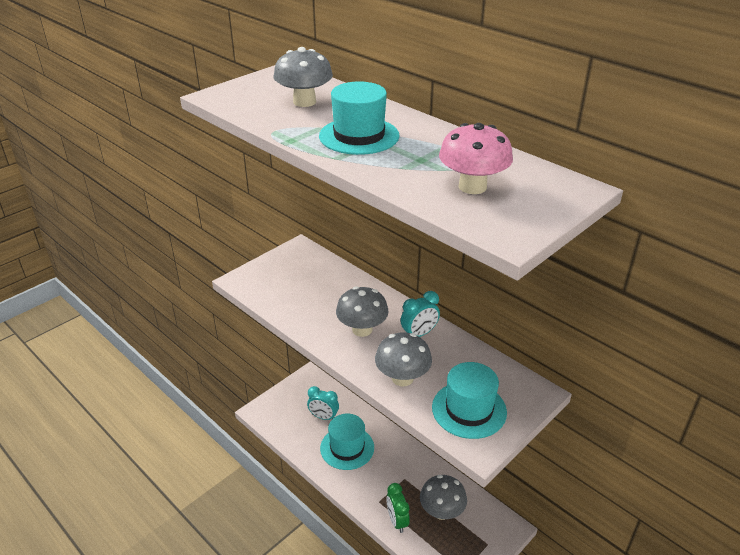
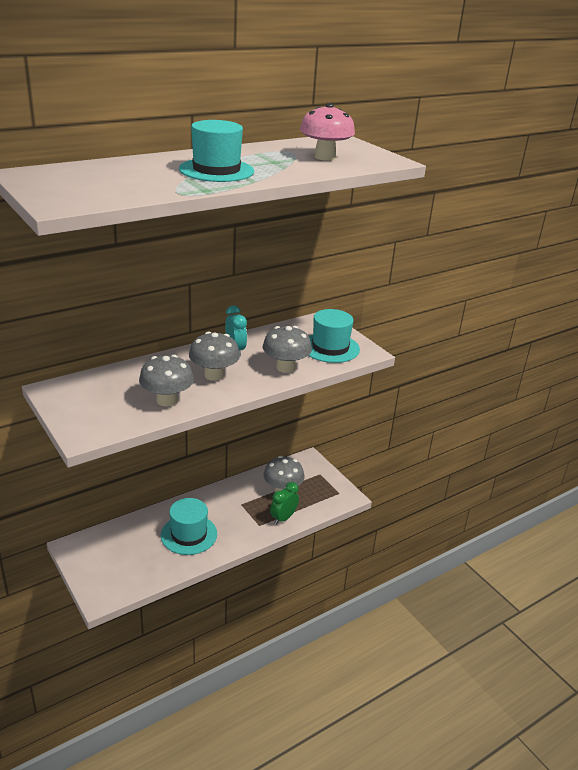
camera: 80 degrees left, 5 degrees down
grey mushroom [274,47,333,107] -> grey mushroom moved to [139,355,194,407]
turquoise clock [307,386,339,420] -> none
green clock [386,483,410,533] -> green clock turned 135 degrees clockwise [270,482,299,525]

